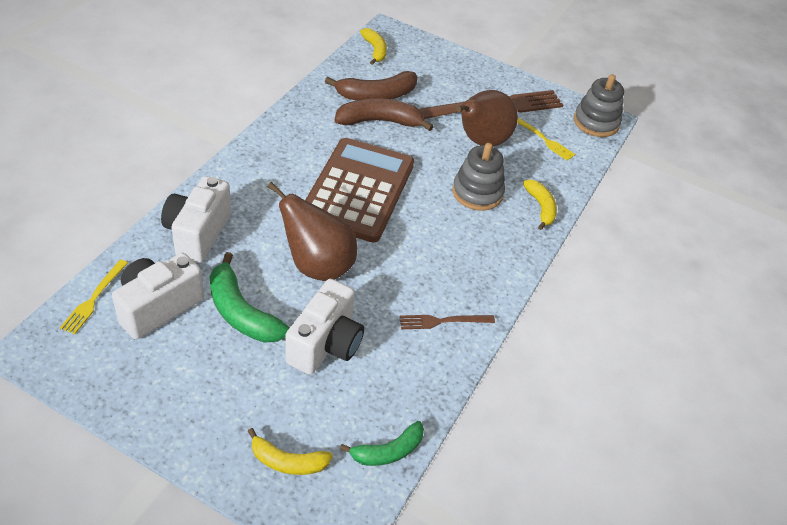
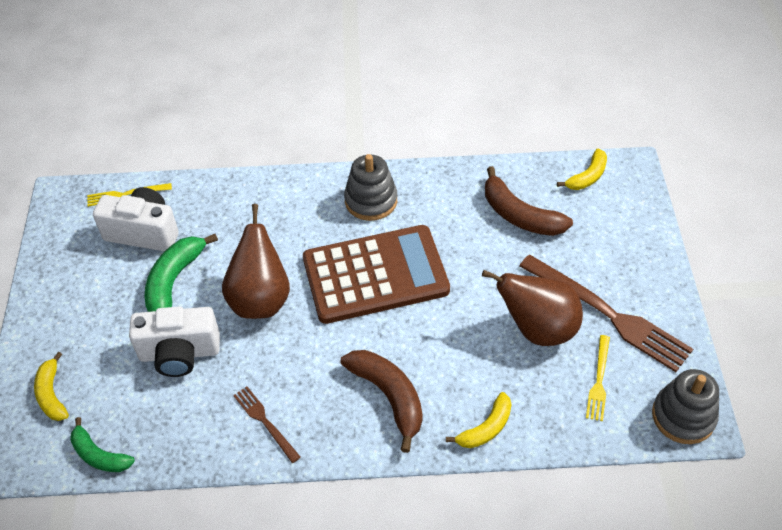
camera: 65 degrees right, 5 degrees up
white camera [161,176,231,263] -> none
brown banana [335,98,434,131] -> brown banana moved to [341,350,423,453]
grey stacking toy [452,143,505,211] -> grey stacking toy moved to [344,154,397,221]

